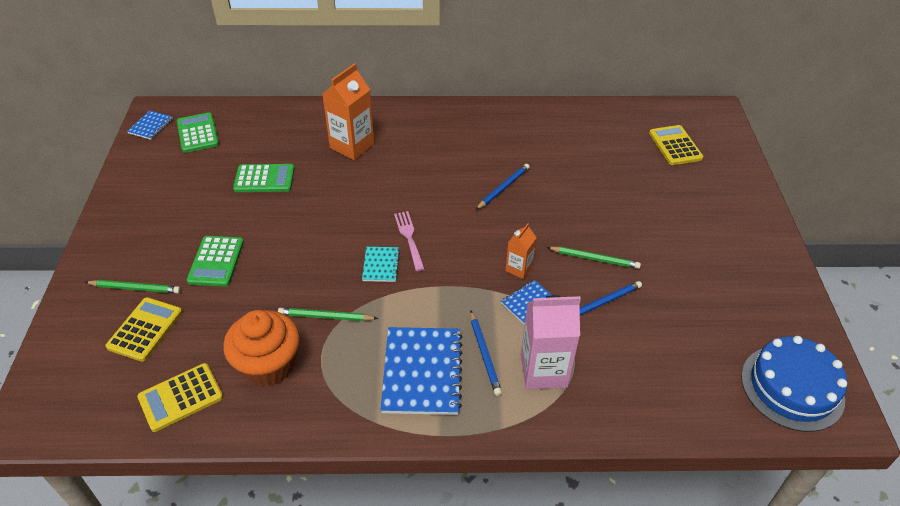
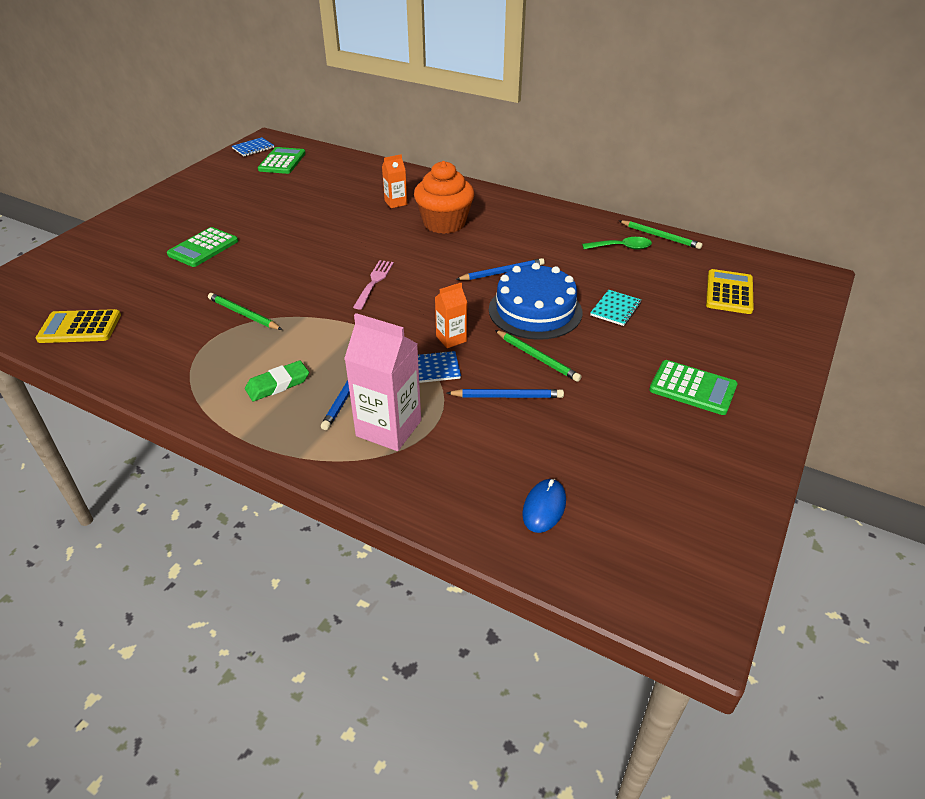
camera: 30 degrees right, 5 degrees down
green pencil [85,280,181,293] -> green pencil moved to [619,220,702,249]
yellow calculator [105,297,182,362] -> none
orange cupcake [223,310,300,387] -> orange cupcake moved to [414,161,474,234]
green calculator [233,164,295,192] -> green calculator moved to [649,360,737,415]
orange carton [322,63,374,160] -> orange carton [382,154,407,208], size x0.54
turquoise notebook [362,247,400,282] -> turquoise notebook moved to [590,290,641,326]
blue notebook [381,327,462,415] -> green eraser [245,360,309,401]
blue cake [741,336,847,432] -> blue cake moved to [489,263,582,340]
none -> blue mouse [522,479,566,533]
none -> green spoon [582,237,652,250]

